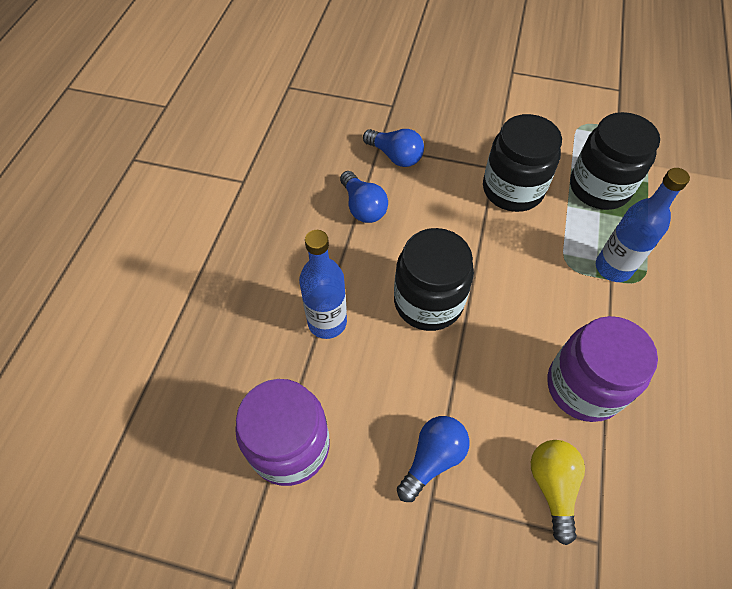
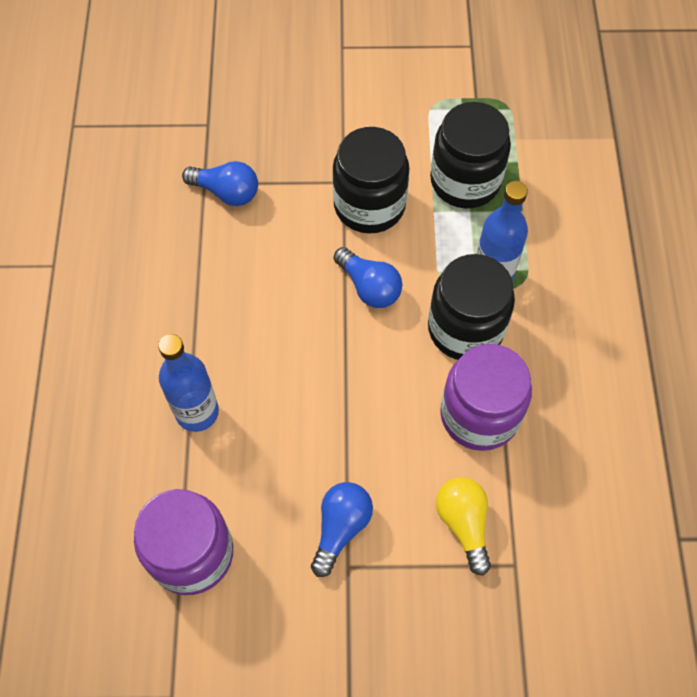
camera: 15 degrees left, 5 degrees up
blue light bulb [340,171,388,223] -> blue light bulb moved to [333,247,402,308]
black jar [394,228,474,331] -> black jar moved to [428,254,515,360]

